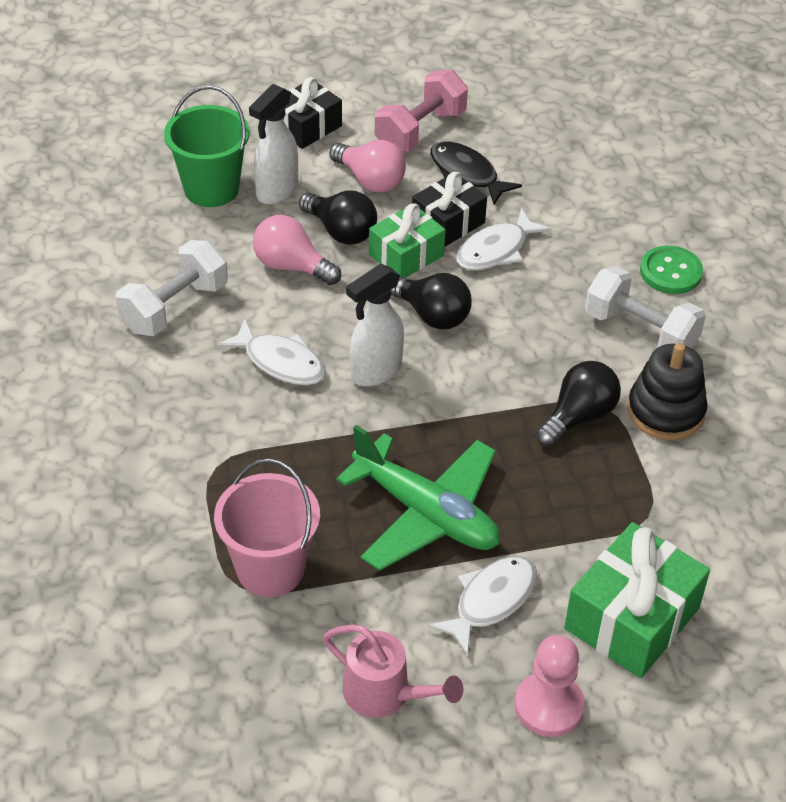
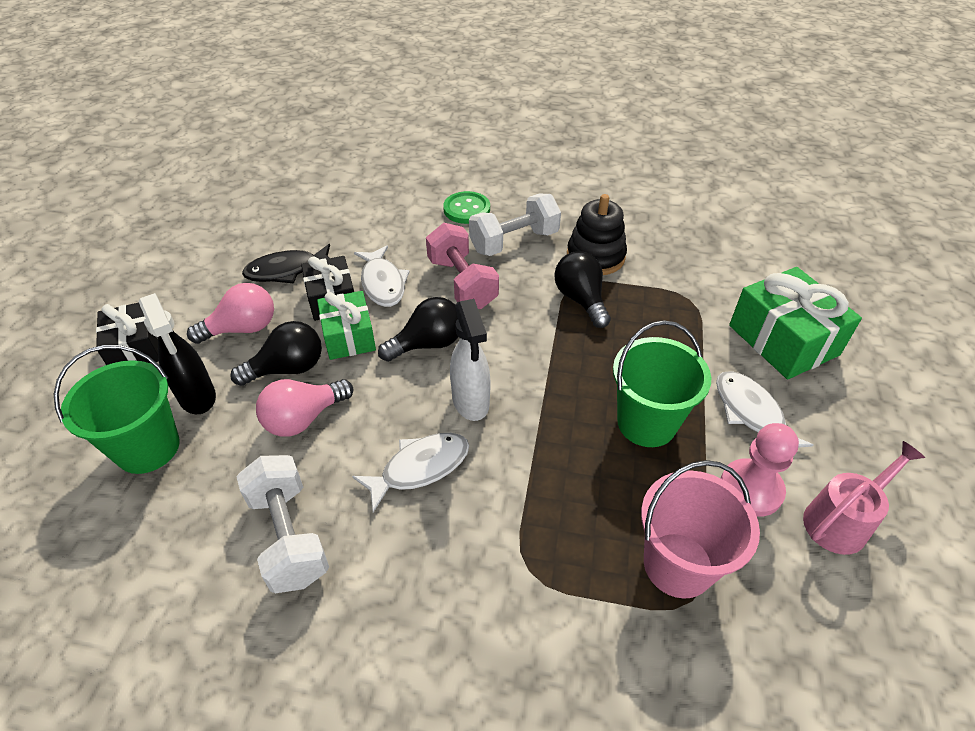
camera: 65 degrees left, 0 degrees up
white spray bottle [249,84,298,204] -> black spray bottle [139,293,216,414]
green plane [337,425,500,571] -> green bucket [613,320,711,447]
pink dumbbell [375,70,468,152] -> pink dumbbell moved to [426,223,499,309]
pink pawn [515,635,585,737] -> pink pawn moved to [721,423,799,517]

